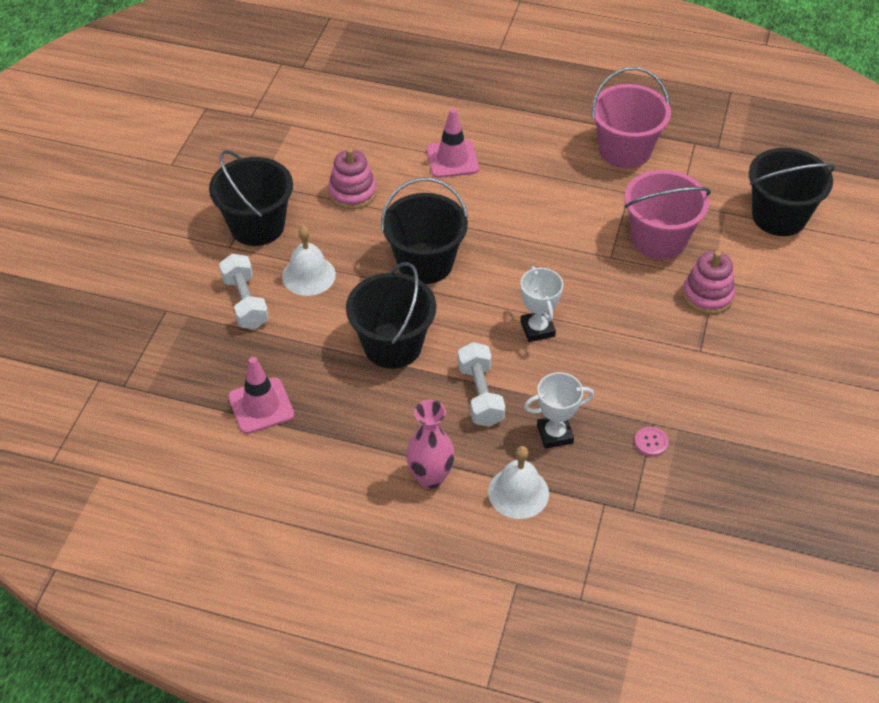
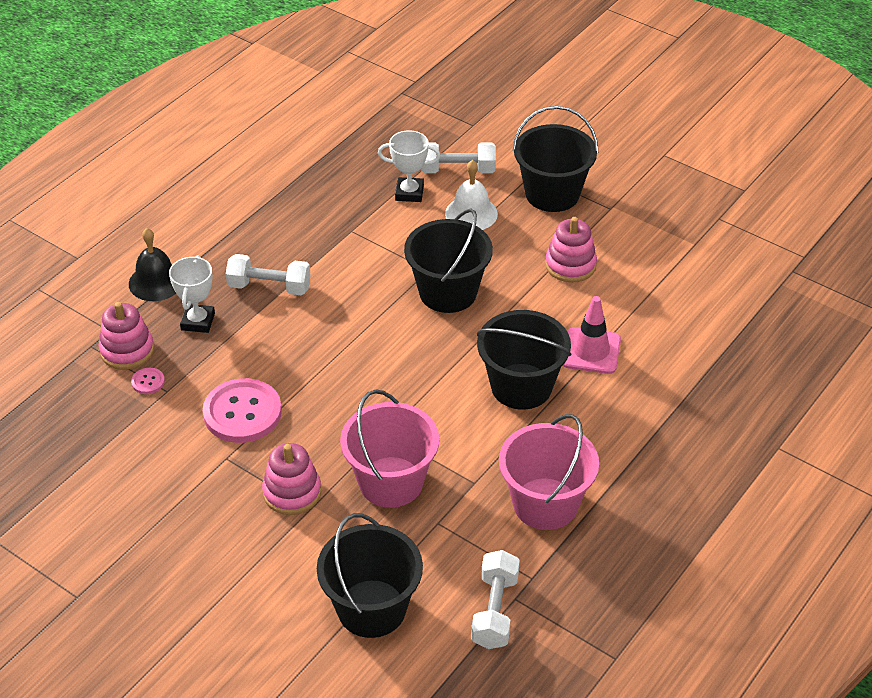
camera: 110 degrees right, 5 degrees down
pink traffic cone [228,357,294,434] -> none
black bucket [346,262,436,369] -> black bucket moved to [477,310,571,410]
pink vase [406,400,455,489] -> none
white bell [488,446,549,519] -> black bell [129,228,176,301]
white trophy [520,266,563,342] -> white trophy moved to [378,130,440,202]
none -> pink stacking toy [99,302,154,370]
none -> pink button [203,378,282,443]
none -> white dumbbell [471,550,520,649]

